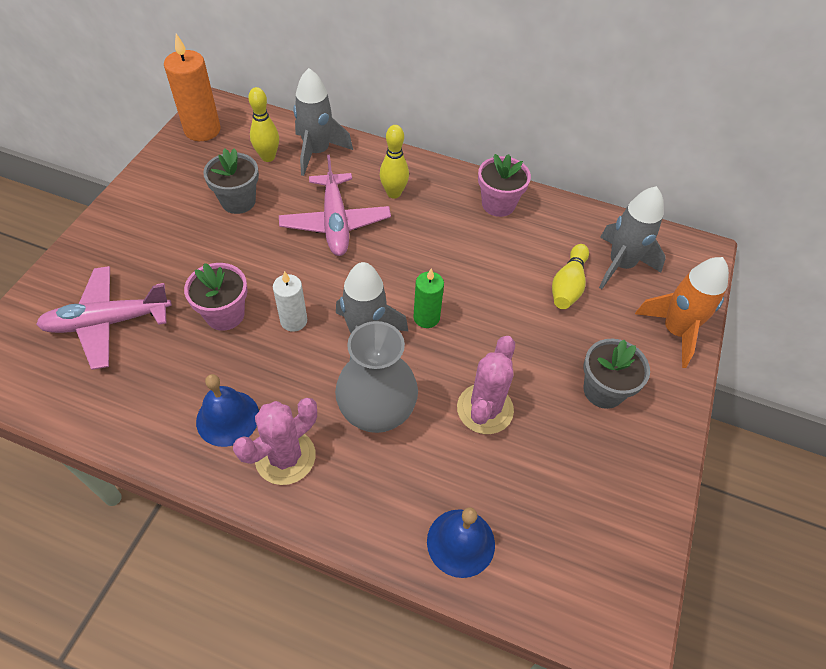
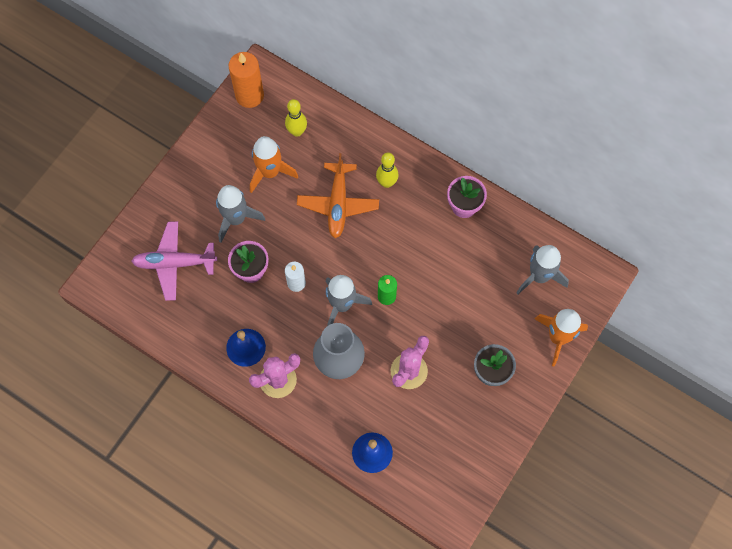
camera: 15 degrees right, 15 degrees up
grey flower pot [203,148,259,214] -> orange rocket [250,136,298,193]
pink plane [279,155,391,256] -> orange plane [297,153,379,238]
grey rocket [294,68,353,176] -> grey rocket moved to [216,185,265,243]
yellow bowling pin [552,244,589,309] -> none

